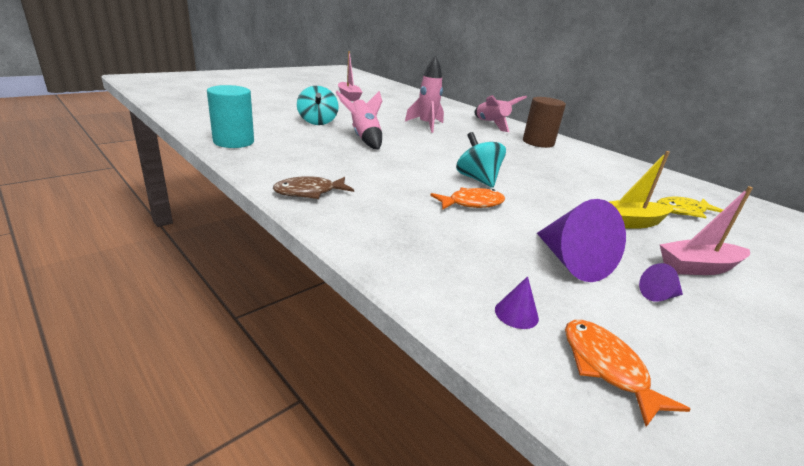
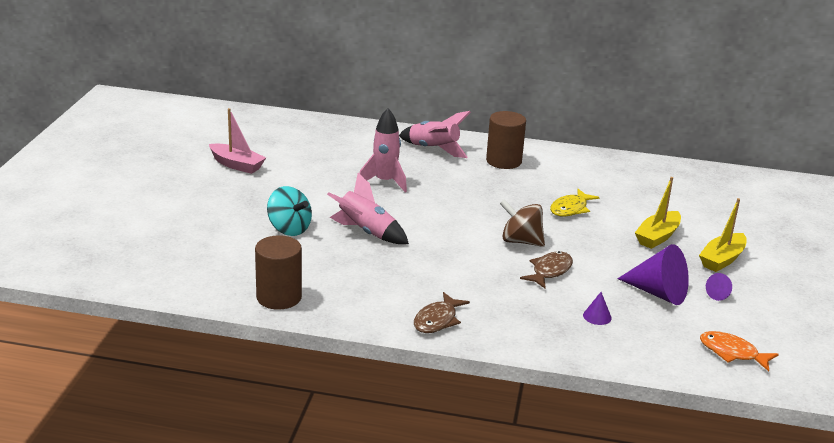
camera: 35 degrees left, 0 degrees up
turquoise cylinder [207,85,254,148] -> brown cylinder [255,235,302,310]
orange fish [430,188,505,210] -> brown fish [520,251,573,289]
turquoise spinning top [456,132,506,188] -> brown spinning top [500,199,545,247]
purple cone [495,276,539,329] -> purple cone moved to [583,292,612,325]
yellow fish [656,197,723,218] -> yellow fish moved to [550,189,599,217]
pink boat [660,186,753,275] -> yellow boat [699,198,747,272]

